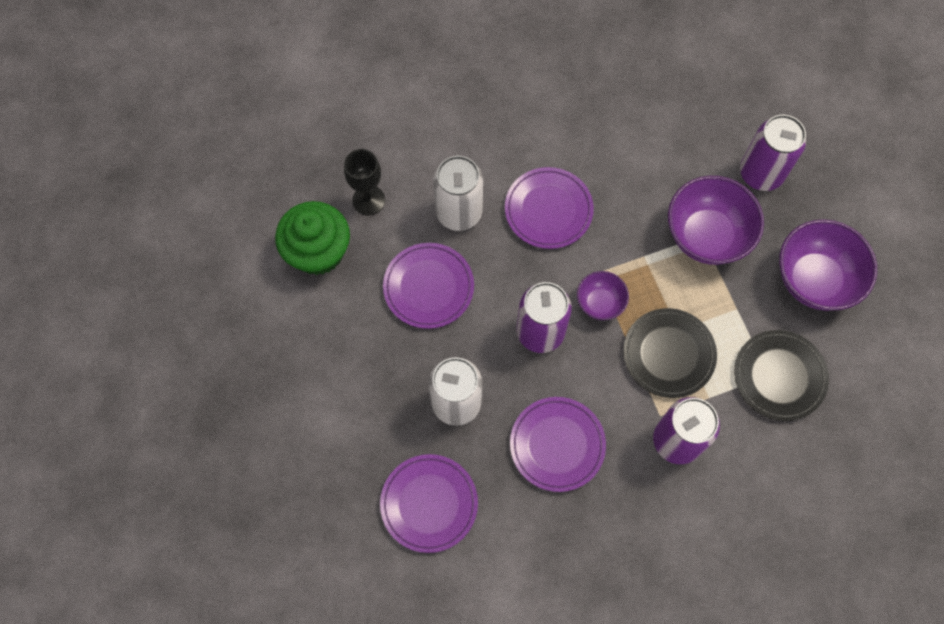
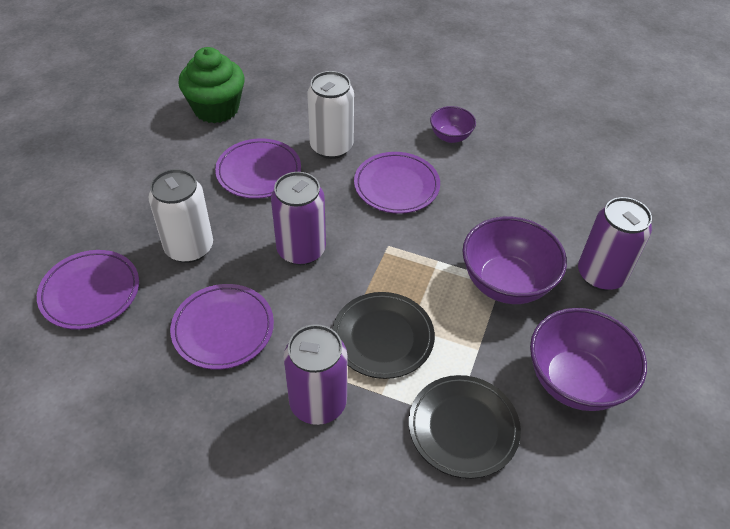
camera: 40 degrees right, 20 degrees down
black goblet [344,149,385,215] -> none
purple bowl [577,271,629,320] -> purple bowl moved to [430,106,476,143]

